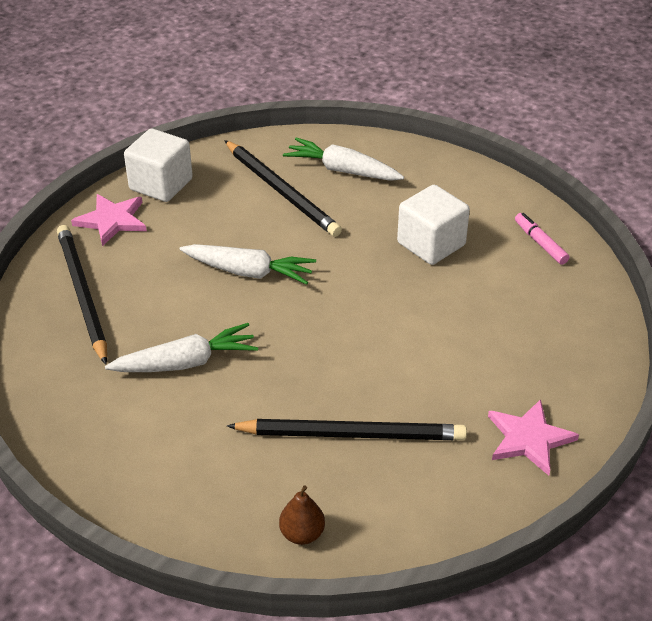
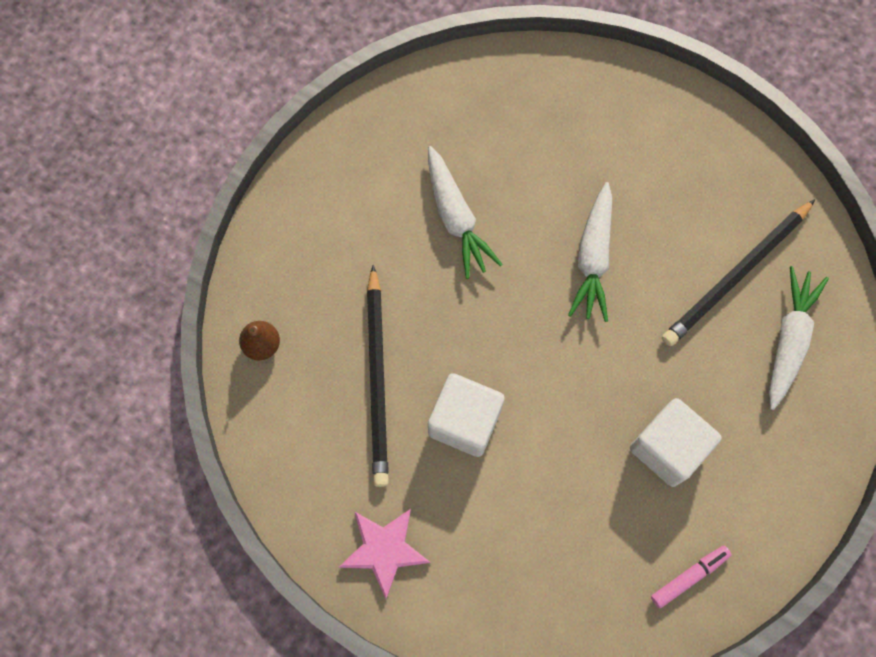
camera: 85 degrees right, 30 degrees up
black pencil [57,225,107,365] -> none
pink star [71,194,147,246] -> none
white cube [124,129,193,202] -> white cube moved to [428,373,505,457]

